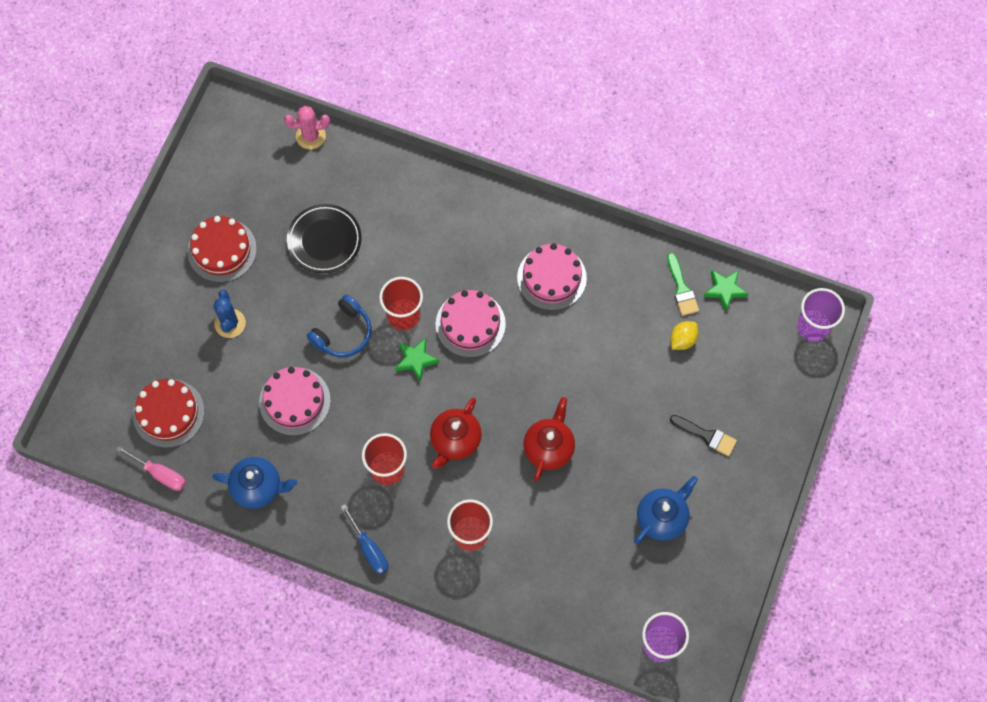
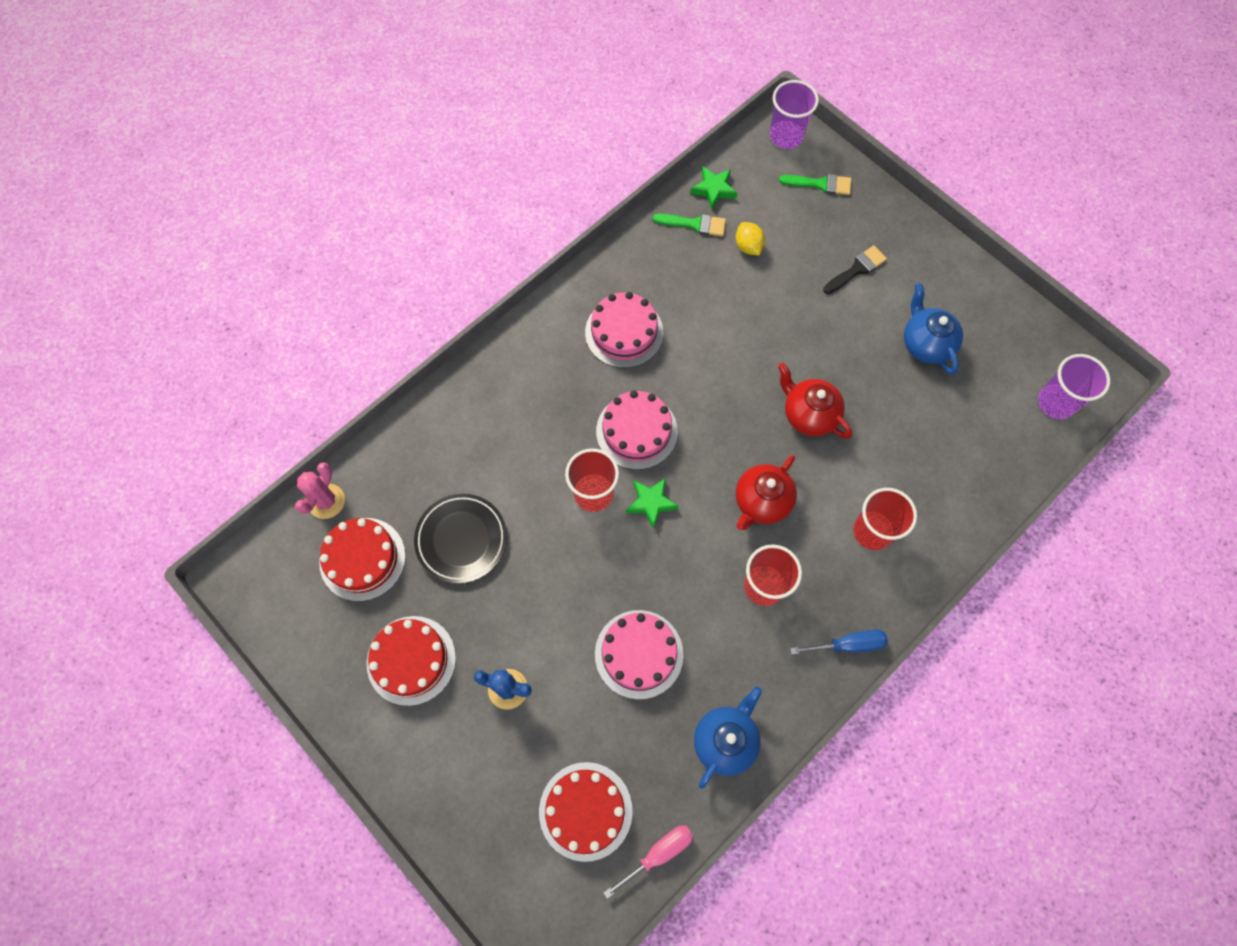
camera: 65 degrees left, 0 degrees up
blue headphones [307,295,372,357] -> none
red teapot [430,398,482,469] -> red teapot turned 75 degrees clockwise [736,455,797,530]
none -> red cake [319,518,406,601]
none -> green brush [779,174,851,195]

